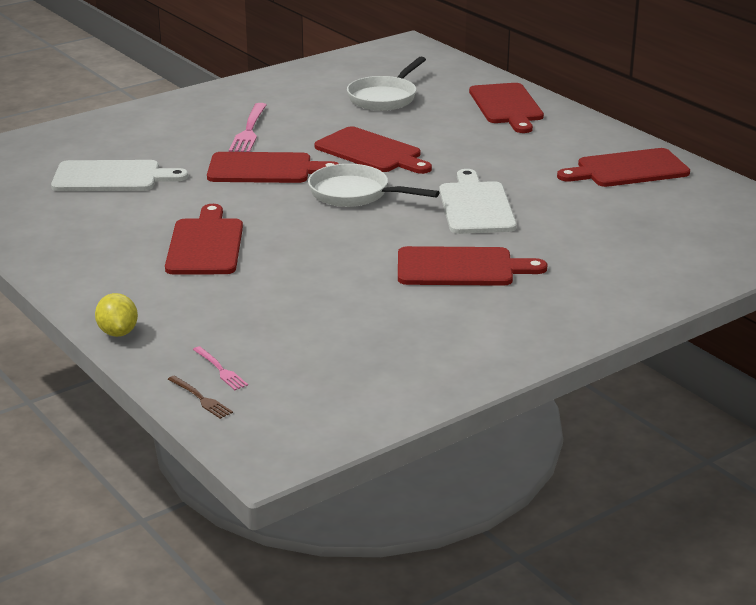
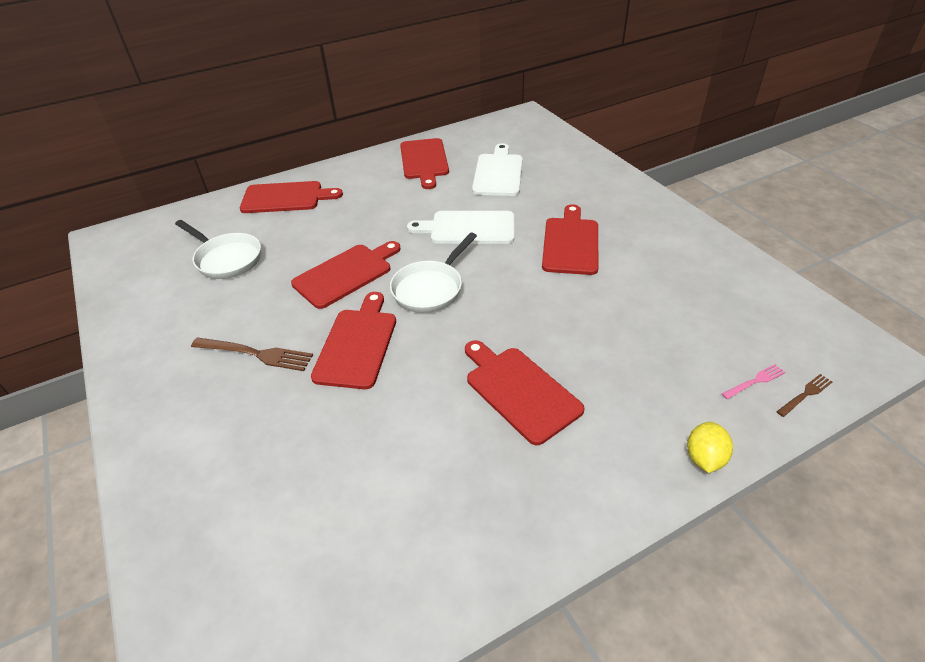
camera: 80 degrees left, 15 degrees up
white cutting board [51,160,188,191] -> white cutting board moved to [472,143,523,196]
yellow lemon [95,293,138,337] -> yellow lemon turned 60 degrees counterclockwise [687,422,733,473]
red cutting board [165,204,243,275] -> red cutting board turned 45 degrees clockwise [465,340,585,445]
pink fork [229,103,266,152] -> brown fork [191,338,313,371]

